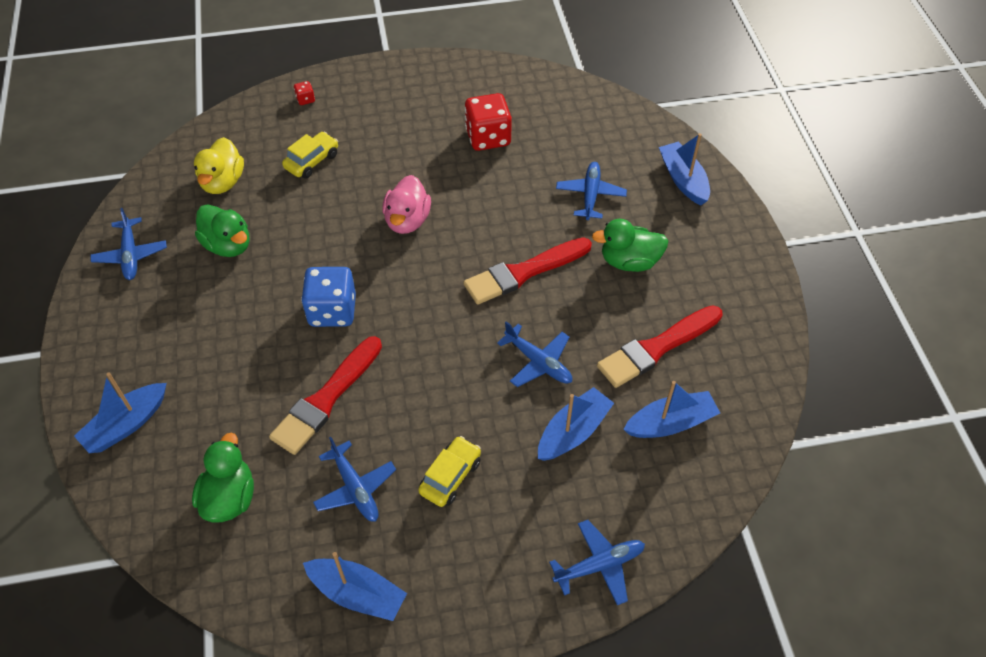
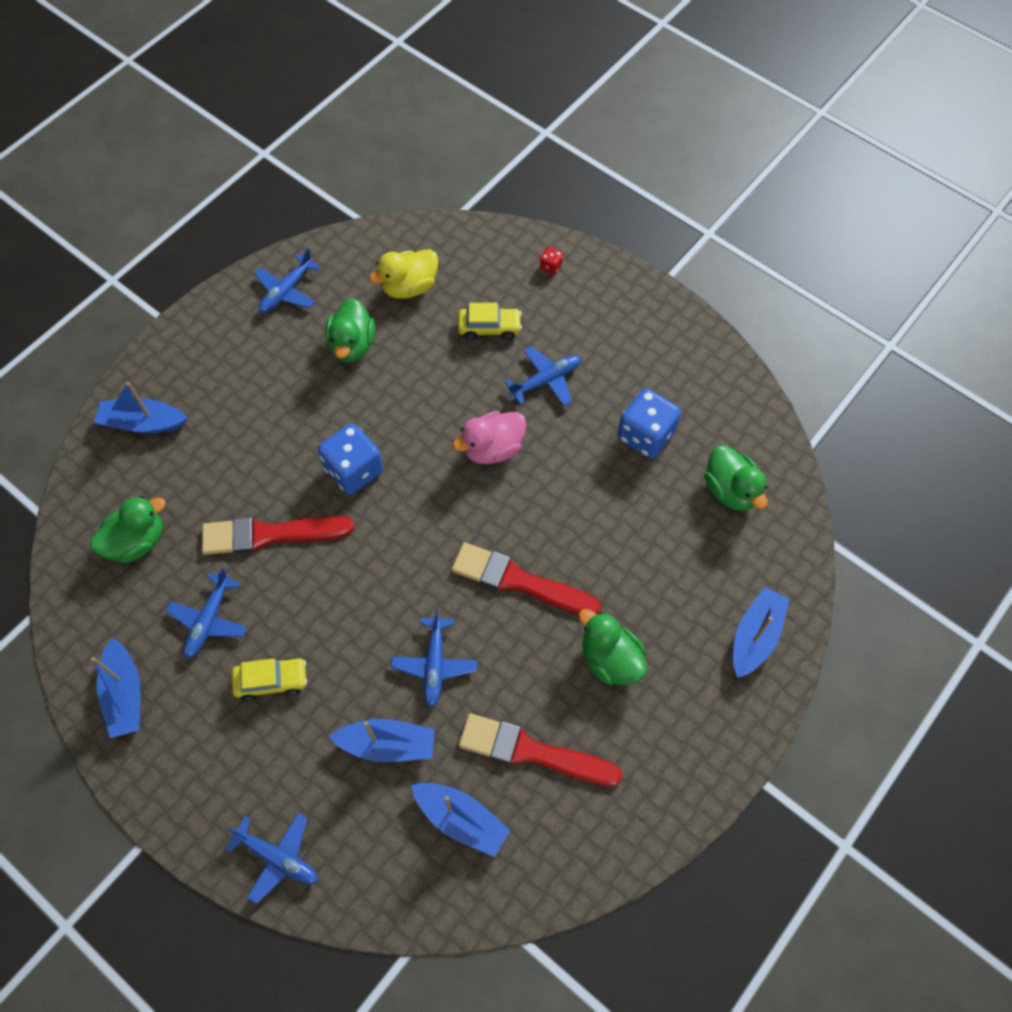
camera: 50 degrees right, 10 degrees up
red dice [464,93,512,151] -> blue dice [618,388,681,459]
blue plane [556,162,627,220] -> blue plane moved to [505,346,581,406]
none -> green duck [704,445,768,511]

